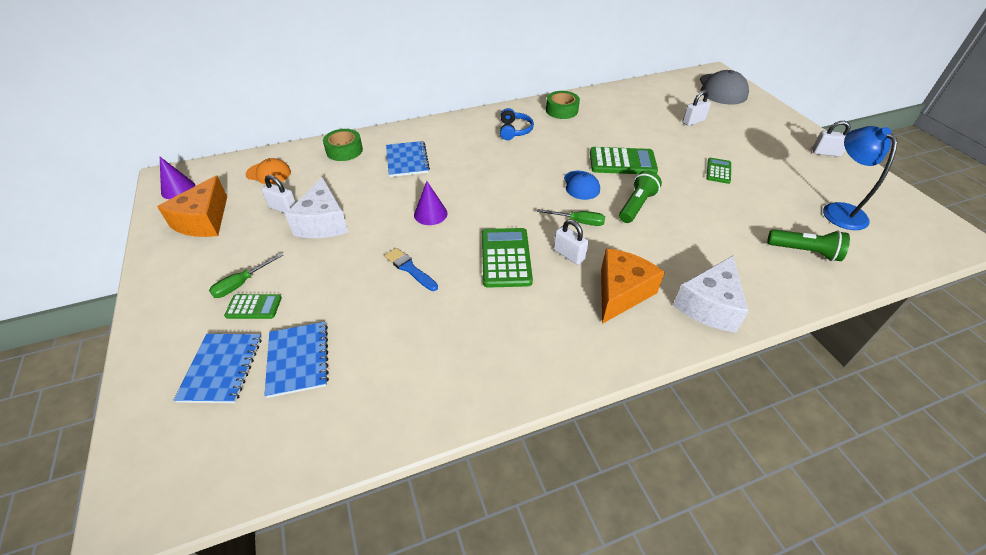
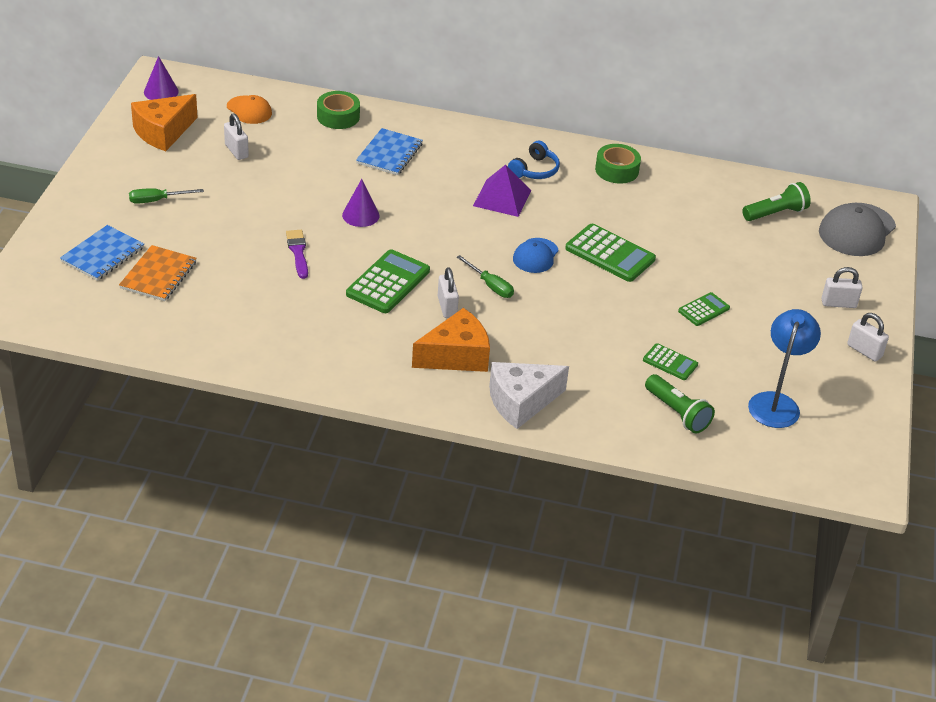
camera: 30 degrees right, 5 degrees down
green calculator [224,294,282,319] -> green calculator moved to [643,343,698,380]
blue notebook [264,322,329,398] -> orange notebook [119,245,197,301]
white cheese [285,177,349,238] -> none
blue brush [385,248,438,291] -> purple brush [286,230,308,279]
green flashlight [619,170,662,223] -> green flashlight moved to [742,182,811,221]
white padlock [683,90,711,126] -> white padlock moved to [822,267,863,308]
none -> purple pyramid [473,165,531,217]

